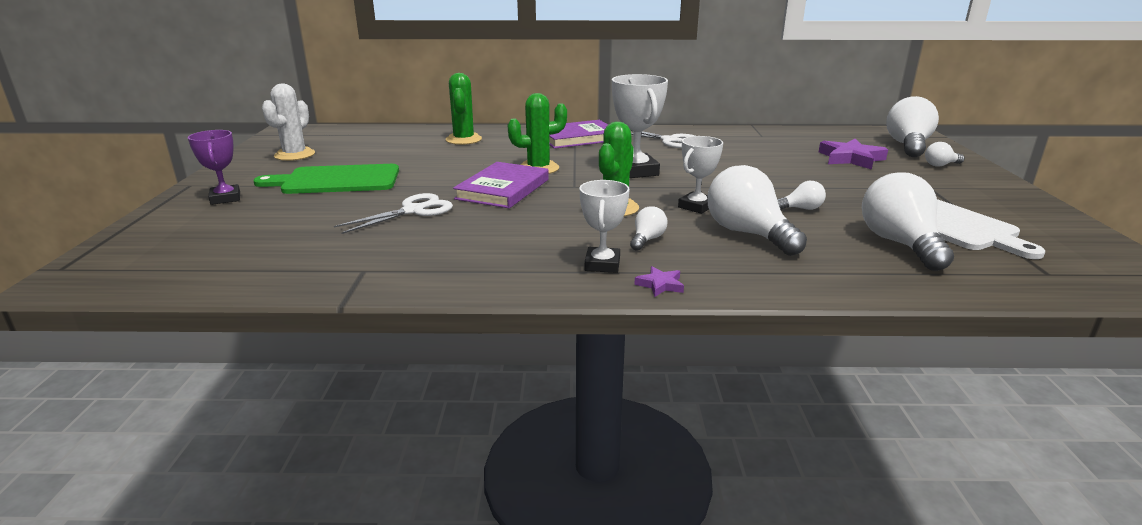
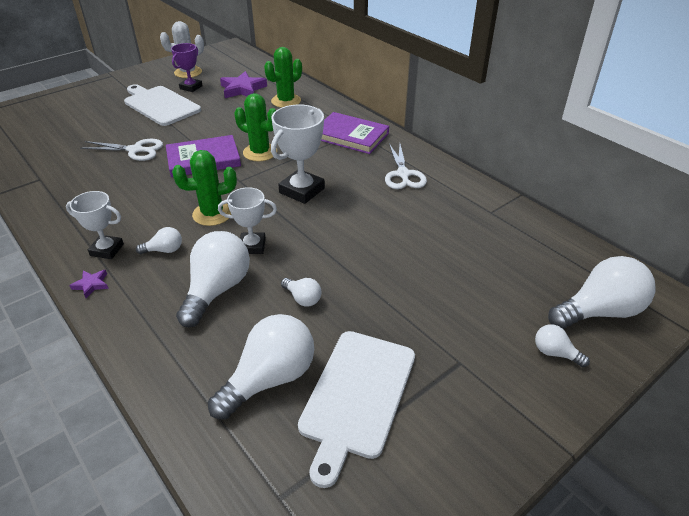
camera: 50 degrees right, 15 degrees up
purple trophy [188,130,240,205] -> purple trophy moved to [171,43,203,92]
green cutting board [253,164,399,194] -> white cutting board [124,84,201,126]
white trophy [580,180,630,273] -> white trophy turned 45 degrees clockwise [66,191,124,259]
purple star [819,139,888,170] -> purple star moved to [220,71,267,98]

